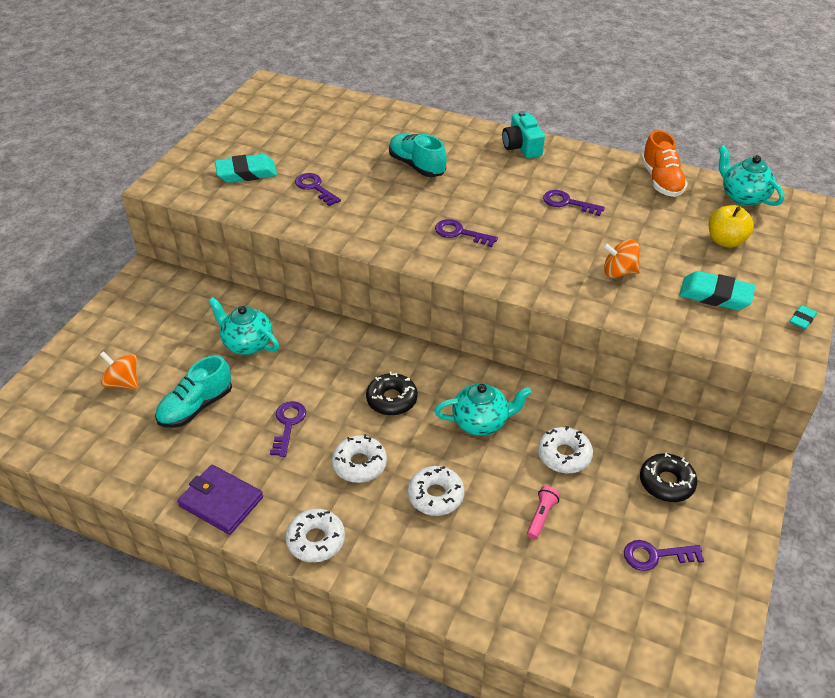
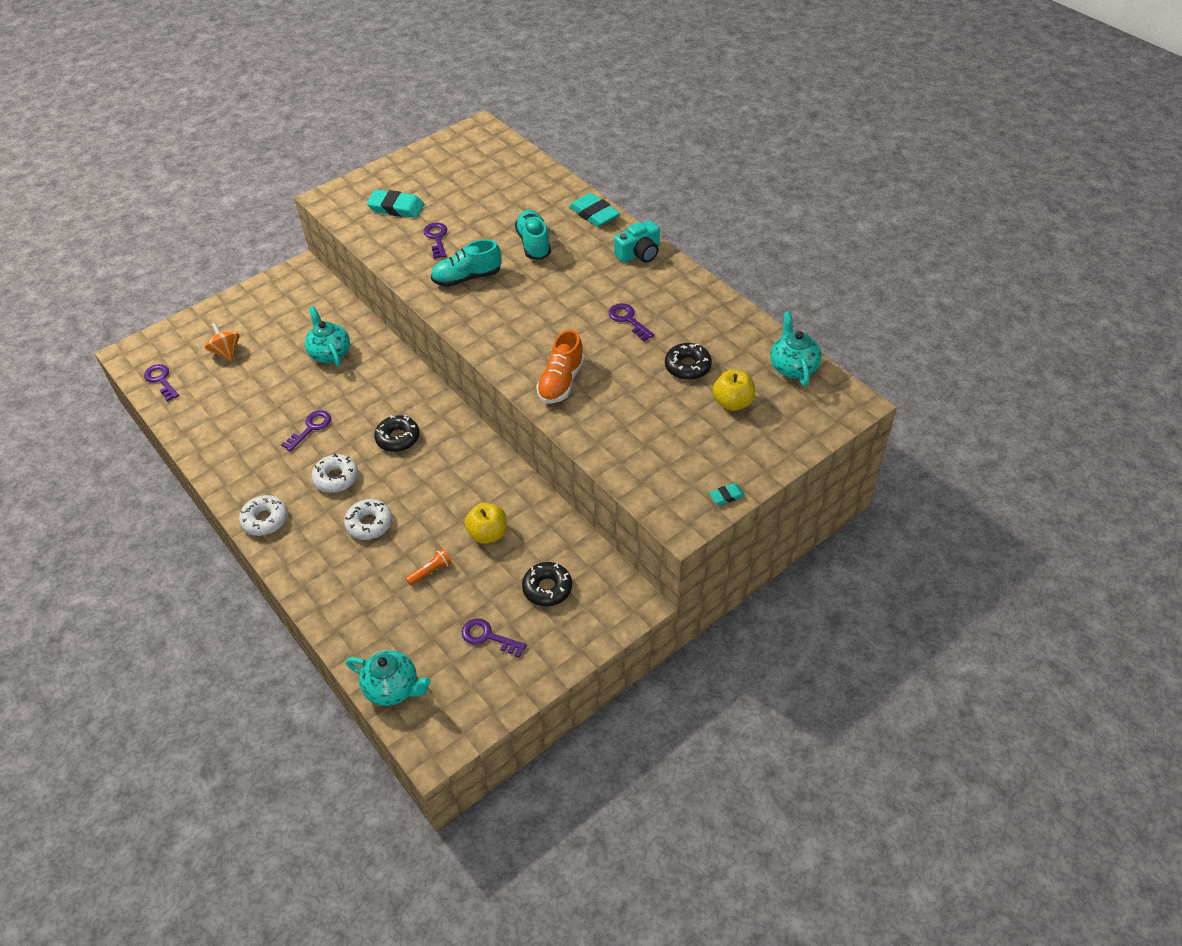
camera: 30 degrees right, 5 degrees up
turquoise shoe [155,355,232,428] -> turquoise shoe moved to [431,239,502,287]
purple wallet [177,465,263,535] -> none
purple key [435,219,498,247] -> purple key moved to [144,364,179,401]
turquoise teapot [435,383,532,436] -> turquoise teapot moved to [346,650,431,706]
turquoise camera [502,111,545,159] -> turquoise camera turned 135 degrees counterclockwise [614,220,660,263]
pink flashlight [527,486,560,539] -> orange flashlight [406,549,452,586]
white donut [538,426,593,473] -> yellow apple [465,503,507,544]
orange spinning top [603,240,640,278] -> none
orange shoe [641,130,688,197] -> orange shoe moved to [536,330,585,403]
turquoise eraser [679,271,755,310] -> turquoise eraser moved to [569,193,620,227]
none -> black donut [665,343,712,380]

